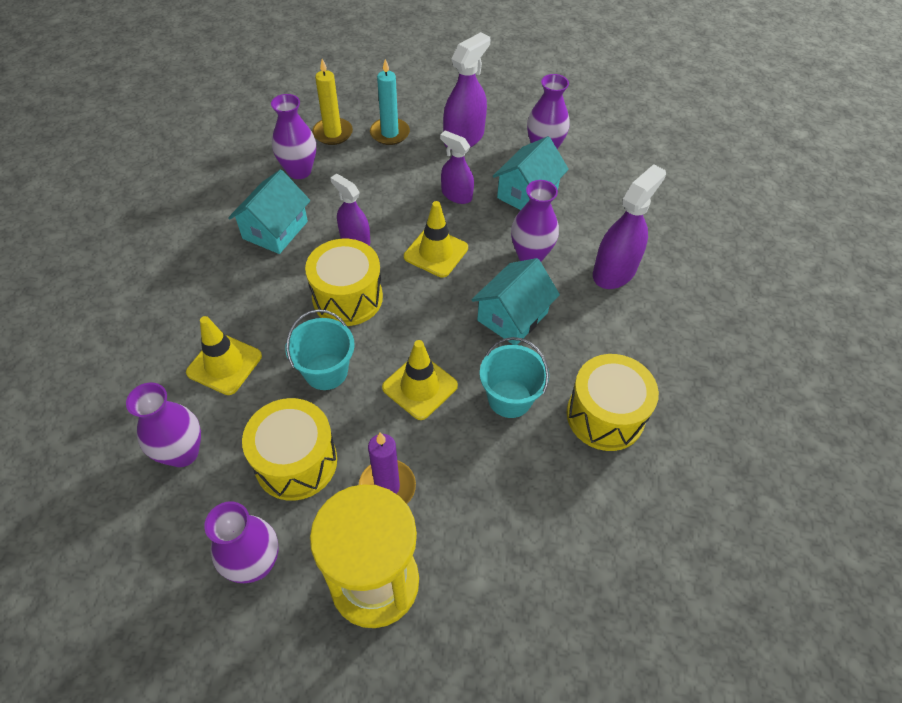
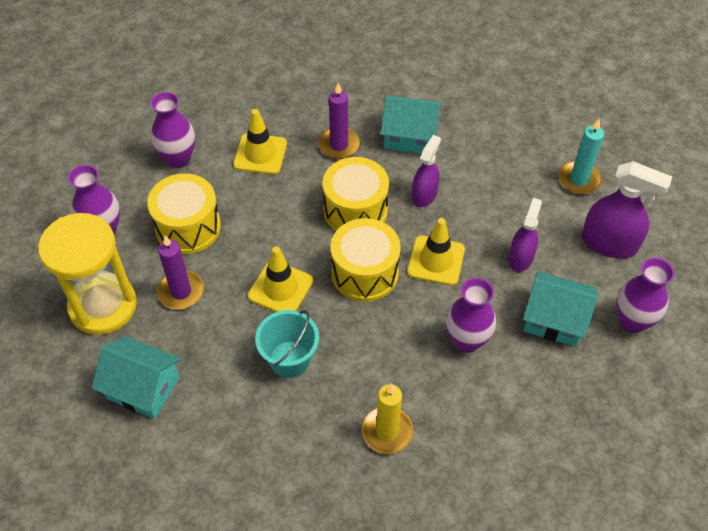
camera: 75 degrees right, 0 degrees up
purple vase [271,94,316,179] -> none
turquoise bucket [285,309,355,390] -> none
yellow candle [312,59,353,145] -> yellow candle moved to [362,384,413,454]
turquoise house [471,258,560,345] -> turquoise house moved to [92,336,181,419]
yellow drum [567,354,659,451] -> yellow drum moved to [331,218,401,302]
purple spray bottle [593,164,666,289] -> none
none -> purple candle [318,83,360,159]

